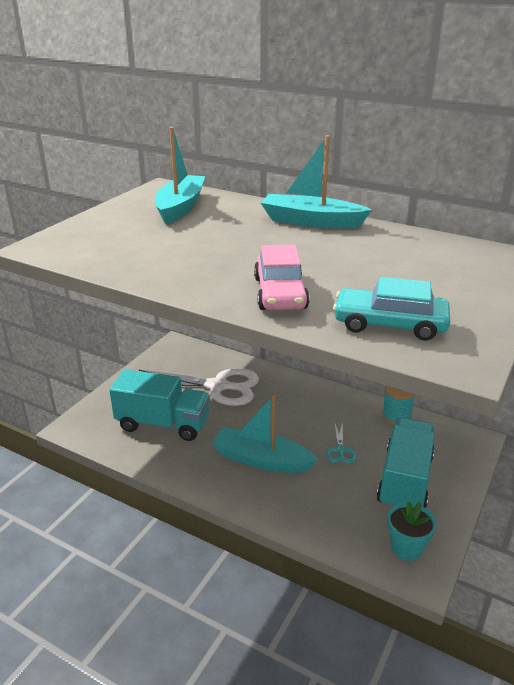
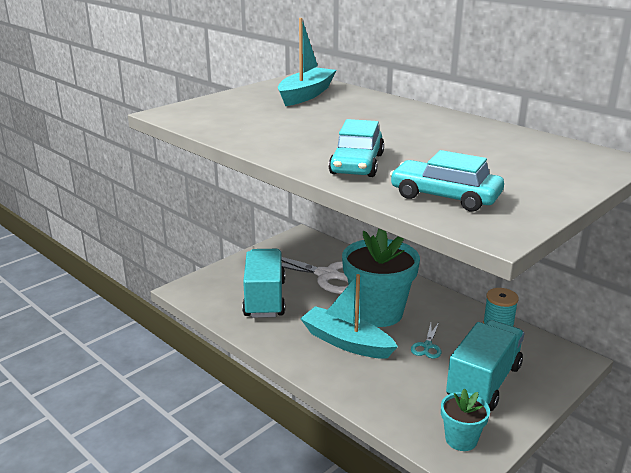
camera: 15 degrees right, 5 degrees down
turquoise truck [109,369,210,441] -> turquoise truck turned 120 degrees counterclockwise [242,249,285,318]
pink car [254,244,310,310] -> turquoise car [329,119,384,177]
turquoise boat [261,135,372,228] -> none
none -> turquoise flower pot [342,229,420,327]

